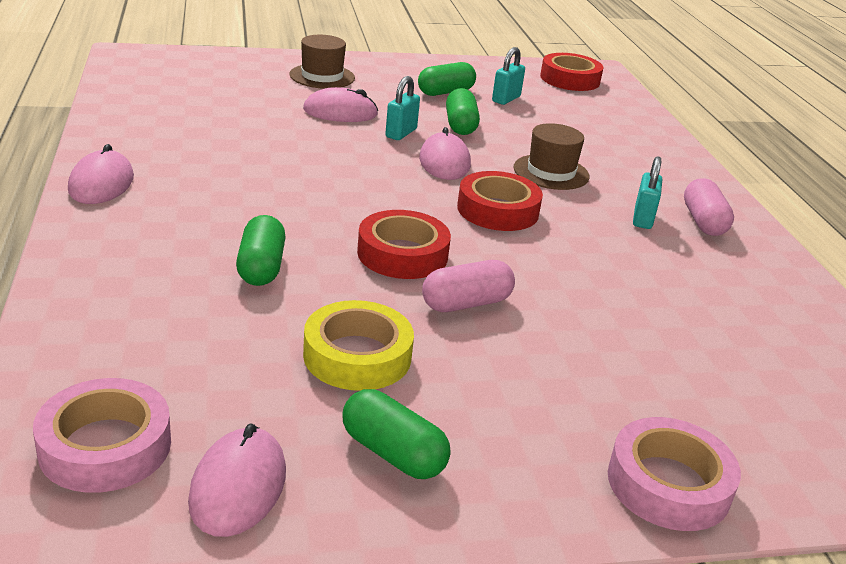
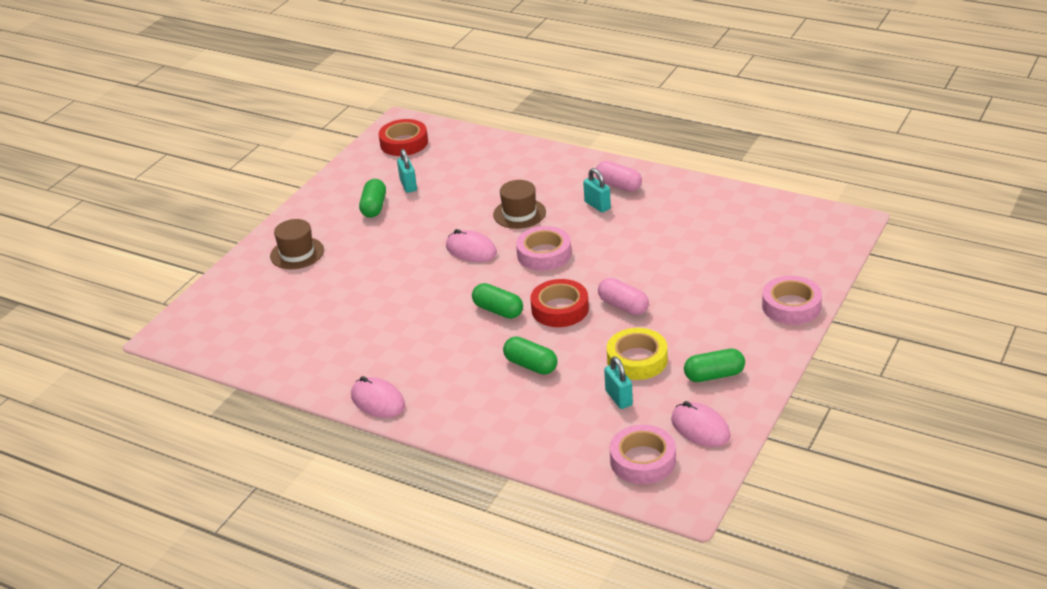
camera: 45 degrees left, 5 degrees up
pink mouse [303,87,378,122] -> none
turquoise padlock [385,76,420,140] -> turquoise padlock moved to [604,356,633,409]
pink capsule [422,260,515,312] -> pink capsule turned 60 degrees counterclockwise [598,278,649,315]
green capsule [446,88,480,135] -> green capsule moved to [472,283,523,319]
red tape [457,171,543,231] -> pink tape [516,226,572,271]

